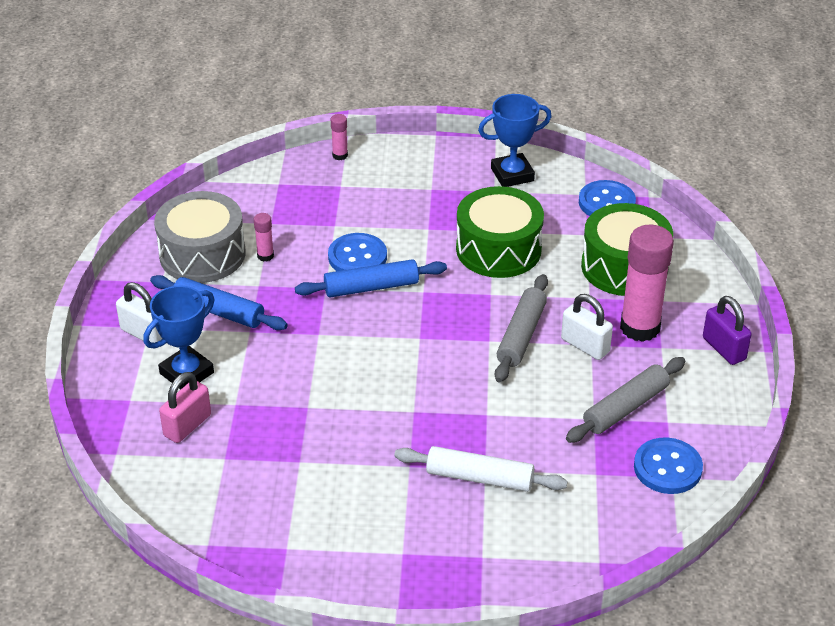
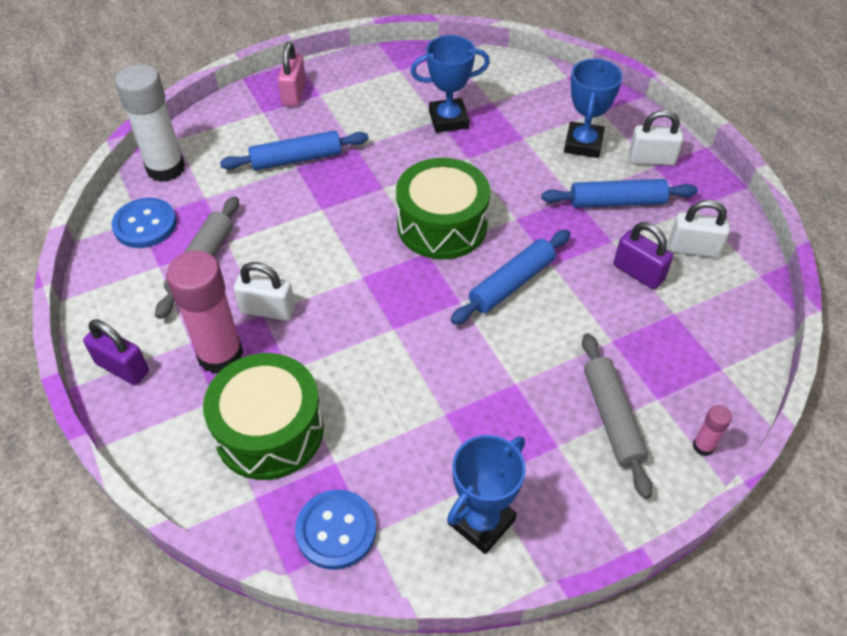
camera: 150 degrees right, 10 degrees up
grey drum [154,191,246,283] -> white padlock [669,200,730,258]
pink padlock [159,372,211,443] -> pink padlock moved to [278,42,306,106]
pink glue stick [254,213,274,261] -> purple padlock [614,222,673,289]
blue button [328,233,387,271] -> none
white rolling pin [394,446,568,492] -> blue rolling pin [220,131,368,171]
green drum [456,186,544,278] -> green drum moved to [396,158,490,259]
grey rolling pin [495,274,548,382] -> grey rolling pin moved to [582,333,653,499]
none -> white glue stick [115,64,185,182]
none -> blue trophy [410,35,490,133]

